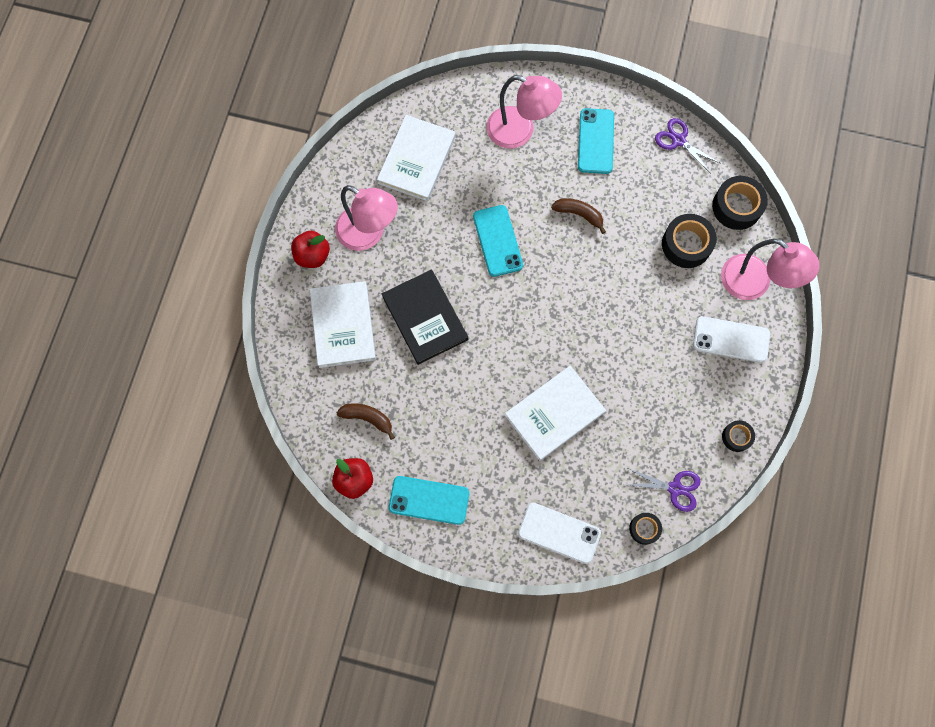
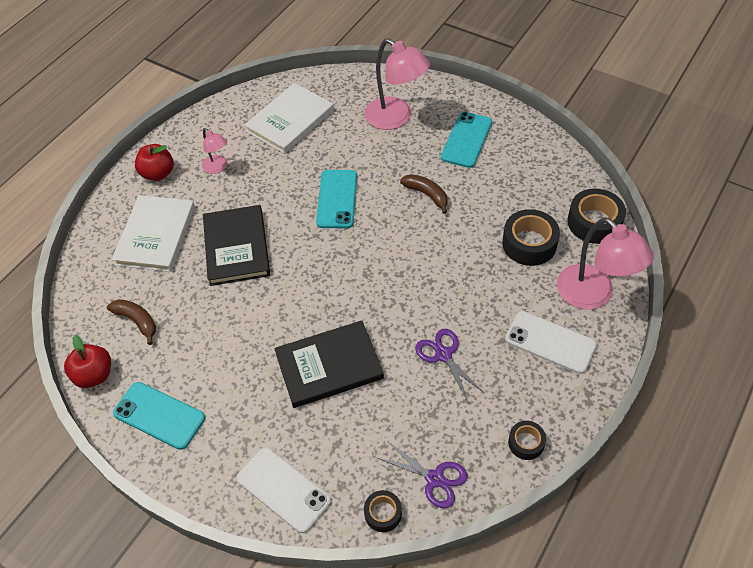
camera: 20 degrees right, 20 degrees down
pink lamp [335,185,398,251] -> pink lamp [202,128,227,174], size x0.53
white book [505,366,606,461] -> black book [274,320,384,408]
purple scissors [655,118,720,173] -> purple scissors moved to [415,329,484,401]

